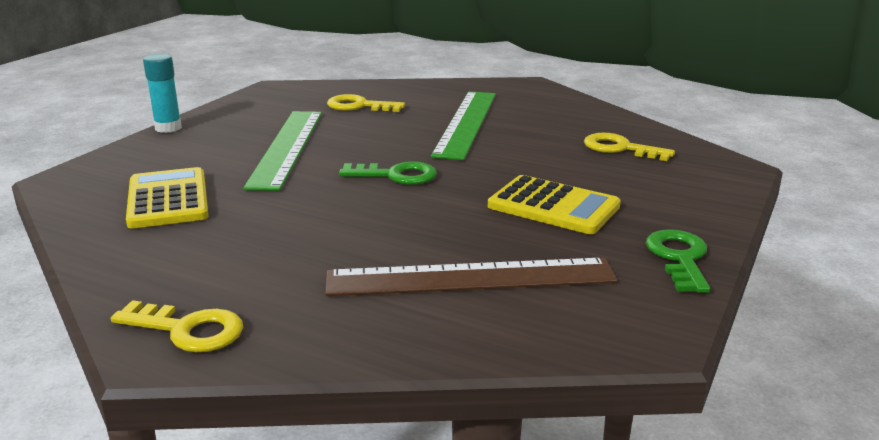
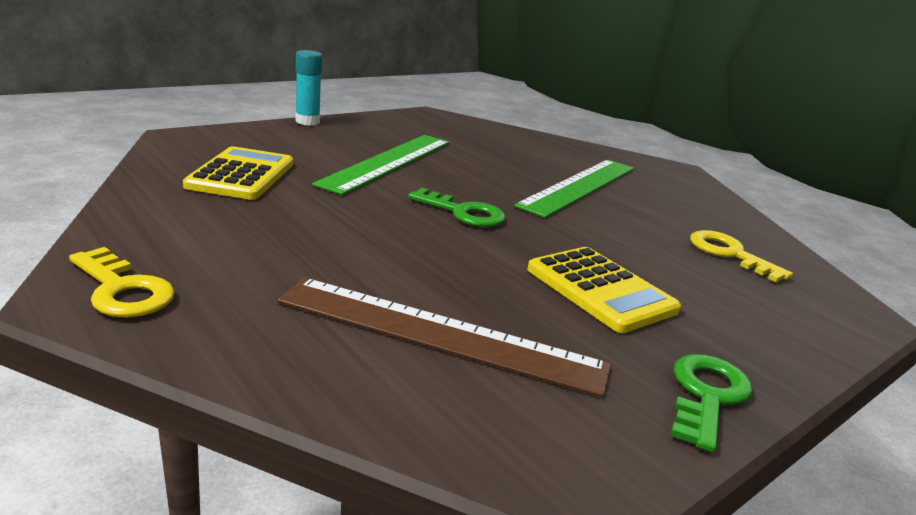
camera: 20 degrees right, 0 degrees up
yellow key [327,94,405,112] -> none

